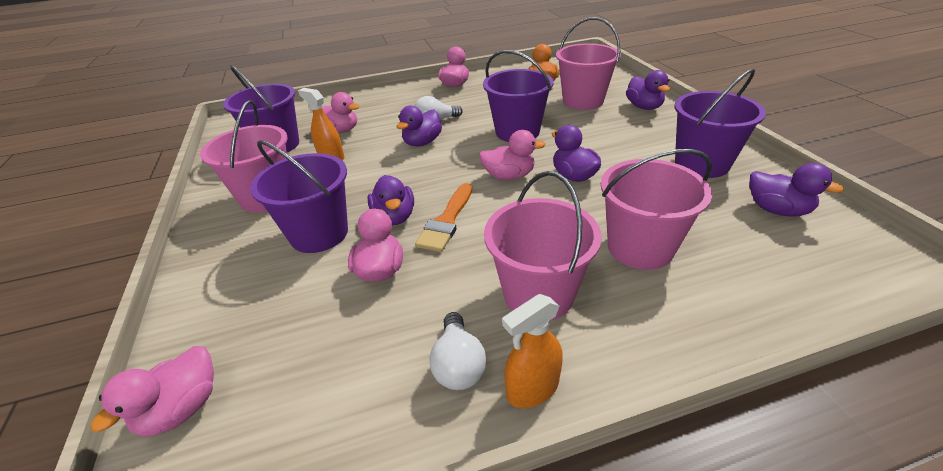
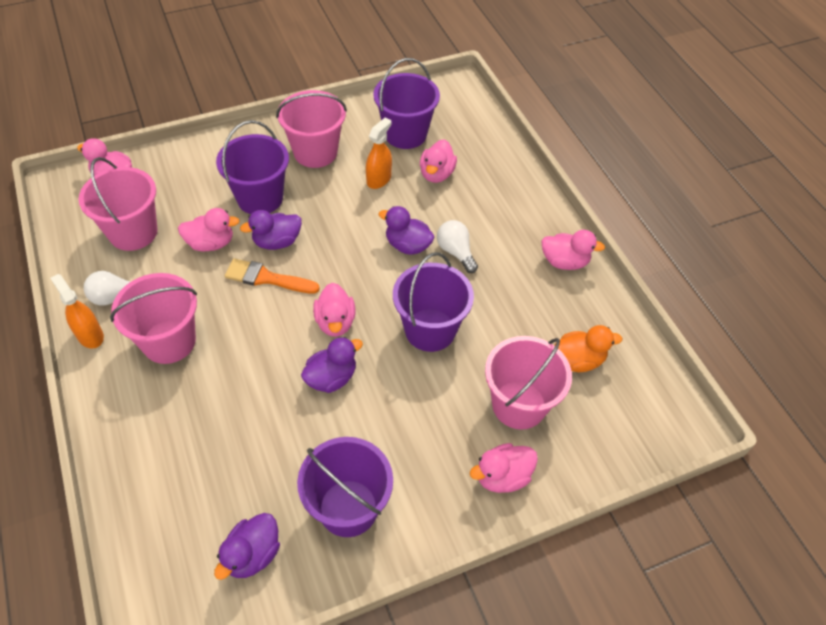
camera: 80 degrees right, 15 degrees up
pink bucket [601,149,712,270] -> pink bucket moved to [78,157,157,251]
purple duck [626,70,670,110] -> pink duck [470,443,538,493]

